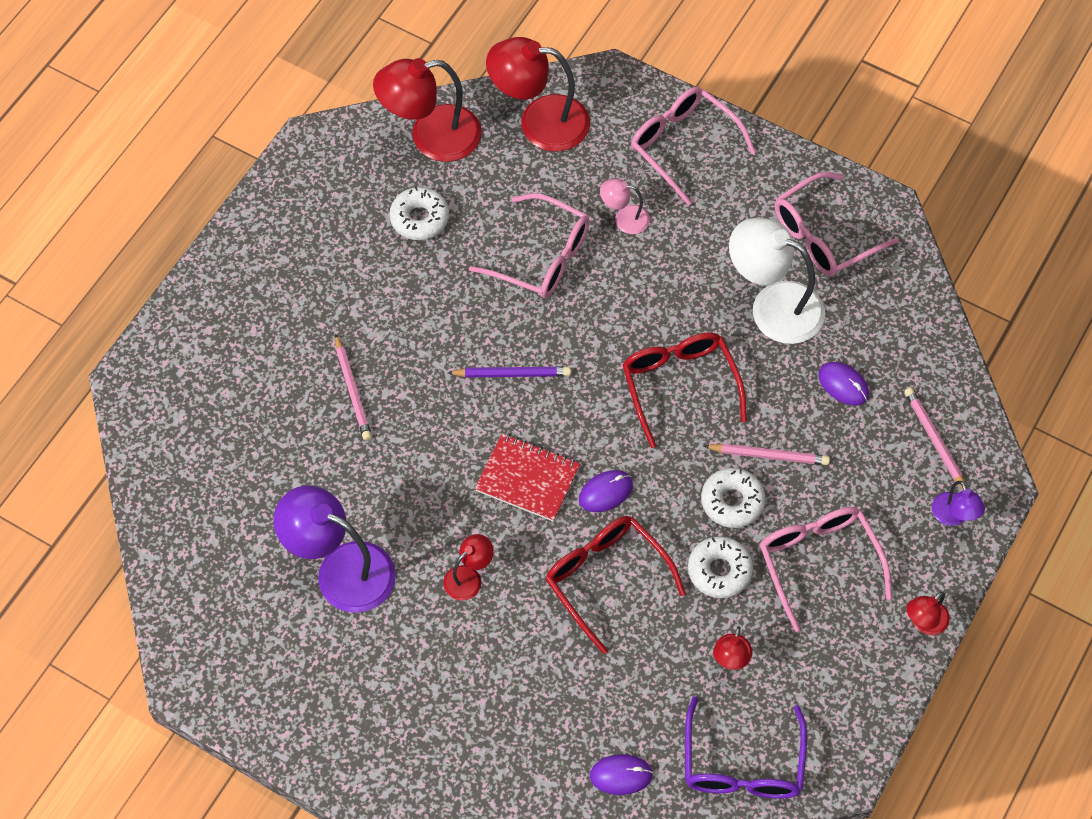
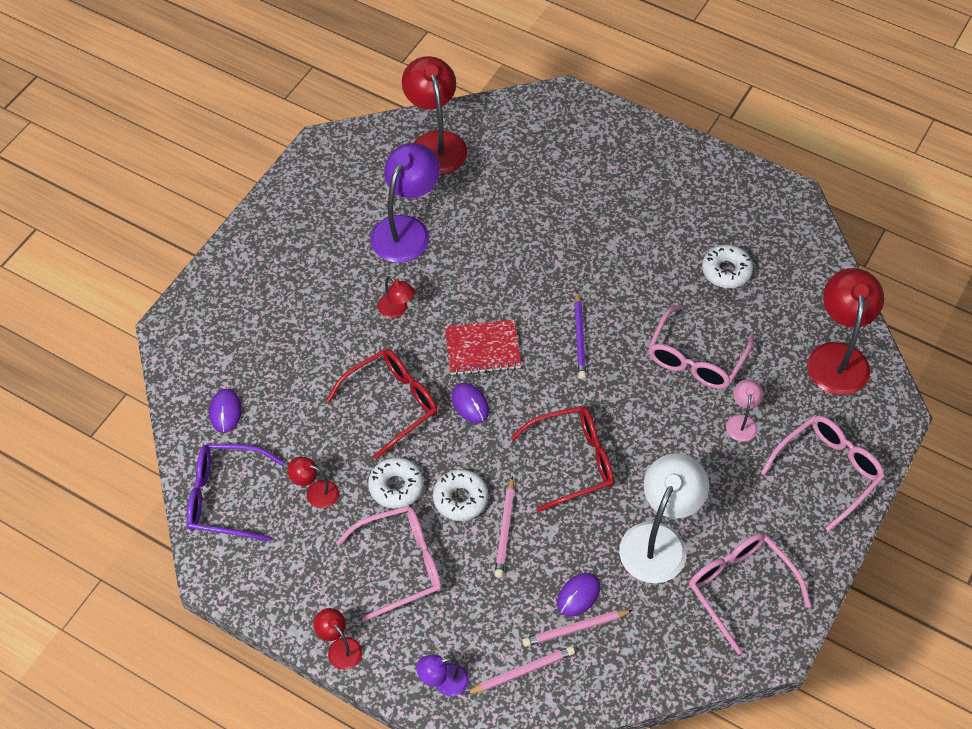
camera: 90 degrees right, 5 degrees down
pink pencil [335,334,372,441] -> pink pencil moved to [522,610,633,647]
red lamp [373,58,482,162] -> red lamp moved to [402,56,467,175]
red notebook [475,433,580,522] -> red notebook turned 60 degrees clockwise [445,320,521,375]

